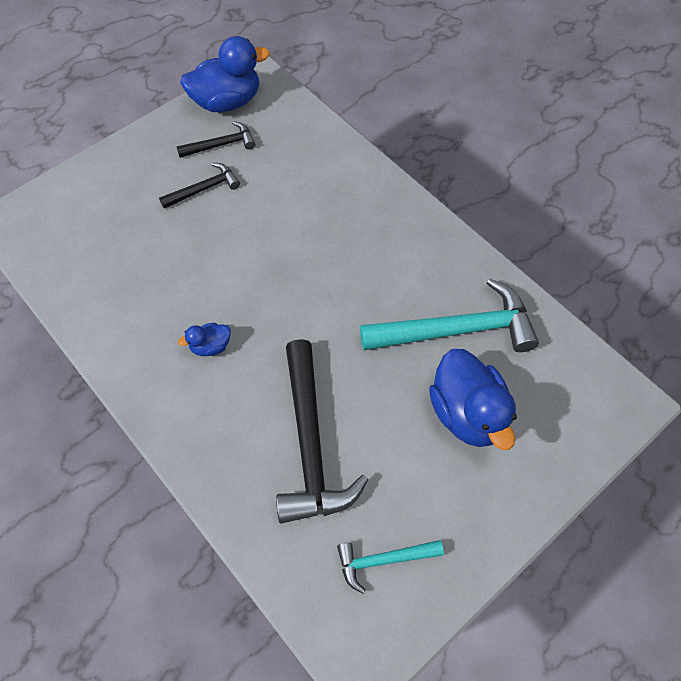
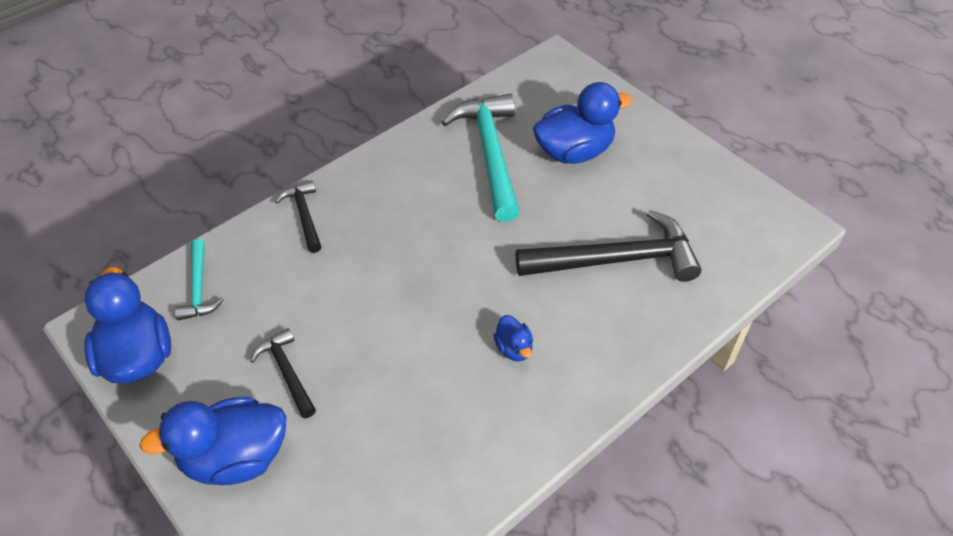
camera: 90 degrees left, 10 degrees down
black hammer [176,121,255,158] -> black hammer moved to [275,180,322,253]
turquoise hammer [337,540,444,594] -> turquoise hammer moved to [175,239,224,321]
none -> blue duck [139,397,286,485]

